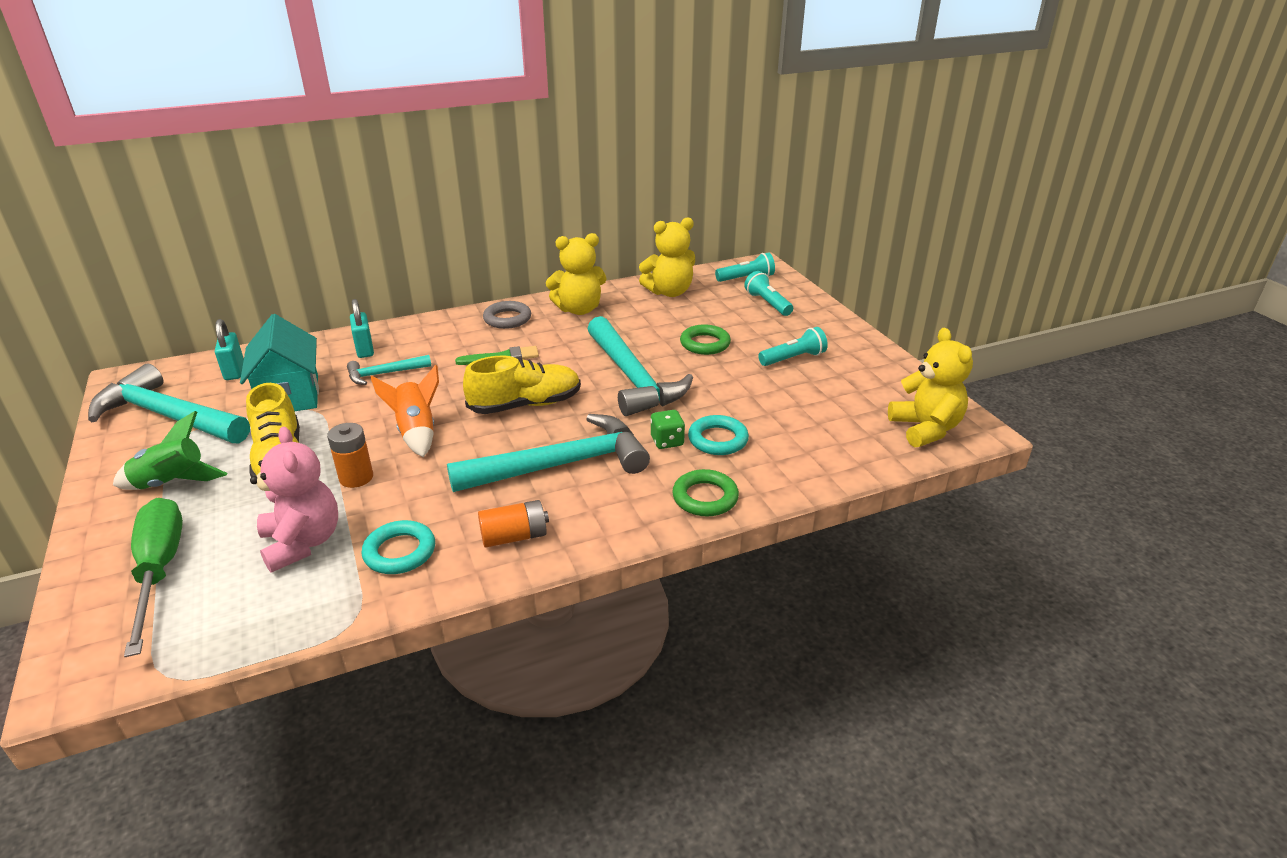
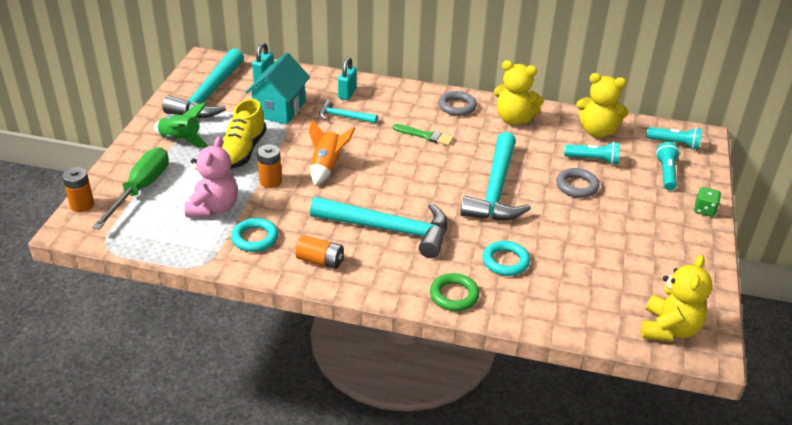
camera: 35 degrees right, 5 degrees up
turquoise hammer [88,364,250,444] -> turquoise hammer turned 135 degrees counterclockwise [163,48,244,118]
yellow shoe [463,356,581,414] -> none
green dice [650,410,685,449] -> green dice moved to [694,187,721,217]
green ring [680,324,731,355] -> grey ring [556,168,600,198]
turquoise flashlight [758,327,828,366] -> turquoise flashlight moved to [564,142,620,165]
none -> orange battery [62,167,94,212]

